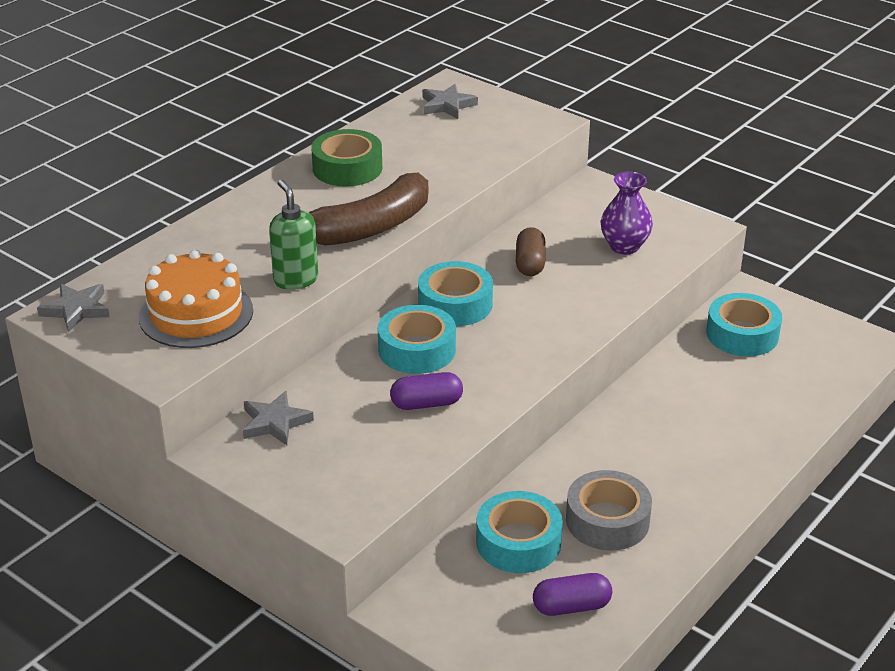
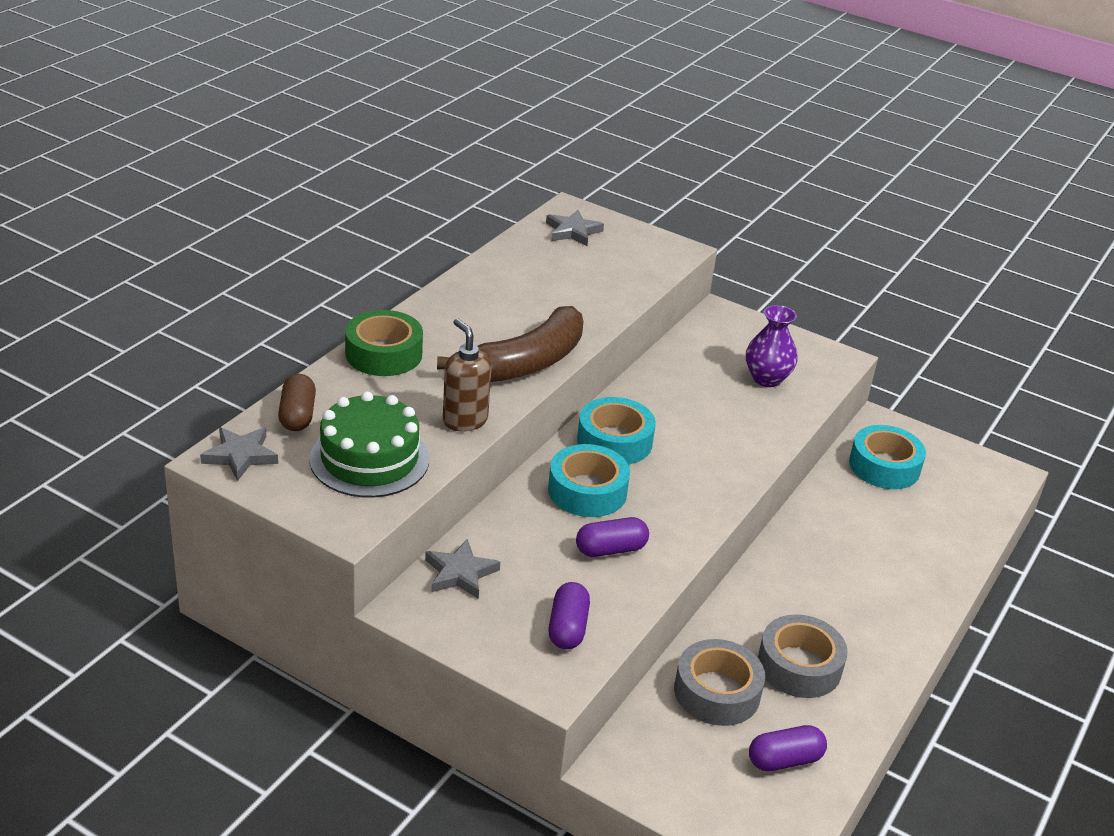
camera: 10 degrees left, 0 degrees up
orange cake [139,249,253,348] -> green cake [309,391,429,498]
green soap dispenser [269,180,318,290] -> brown soap dispenser [443,318,492,432]
green tape [311,129,382,187] -> green tape moved to [345,310,423,376]
turquoise tape [476,491,563,573] -> grey tape [674,639,765,726]
brown capsule [516,227,546,276] -> brown capsule moved to [278,374,316,431]
none -> purple capsule [548,582,590,649]

